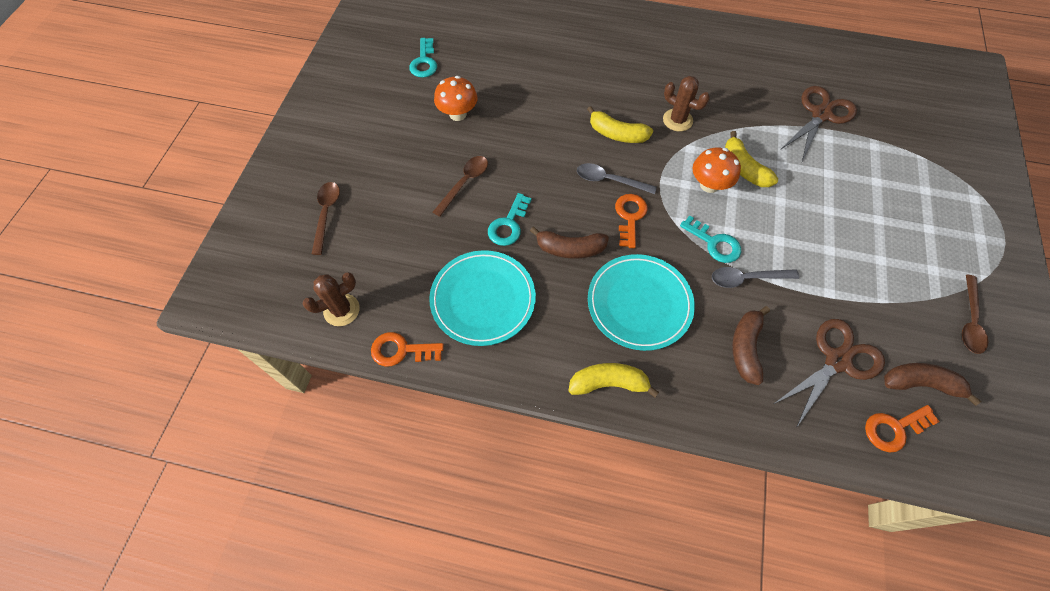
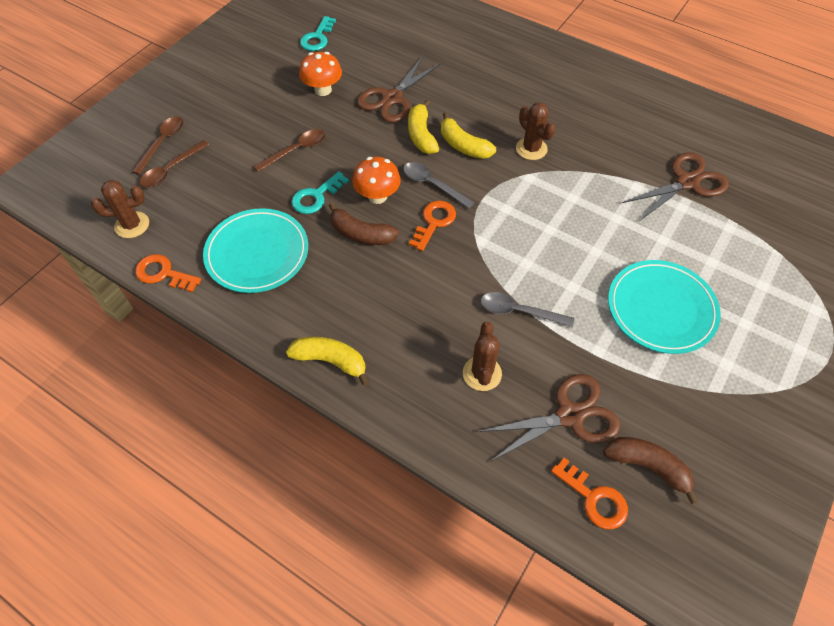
camera: 20 degrees right, 5 degrees down
turquoise plate [588,254,695,351] -> turquoise plate moved to [608,260,721,354]
turquoise key [680,215,741,263] -> none
orange mushroom [692,147,741,193] -> orange mushroom moved to [353,157,401,204]
yellow banana [725,131,778,187] -> yellow banana moved to [408,100,439,154]
brown banana [732,306,770,385] -> brown cactus [463,322,502,391]
orange key [865,405,940,452] -> orange key turned 135 degrees counterclockwise [551,458,628,529]
brown spoon [962,275,988,354] -> brown spoon moved to [140,140,209,188]
none -> brown scissors [357,56,441,123]

